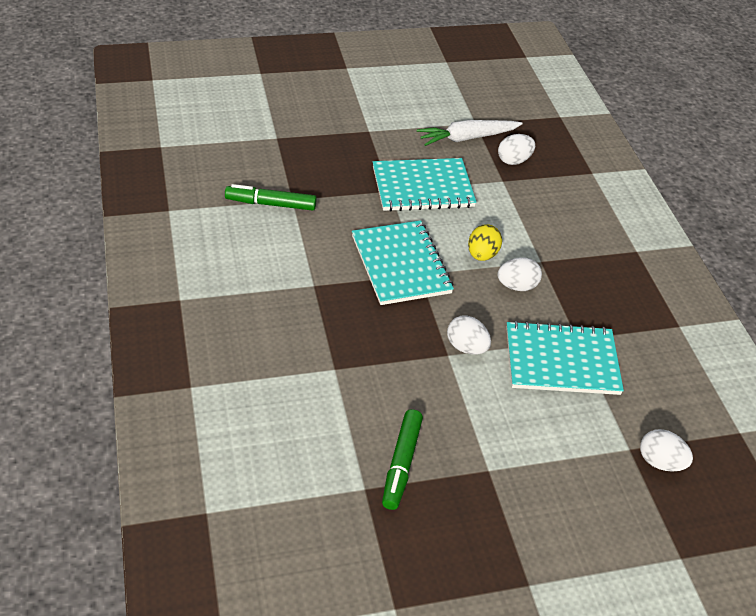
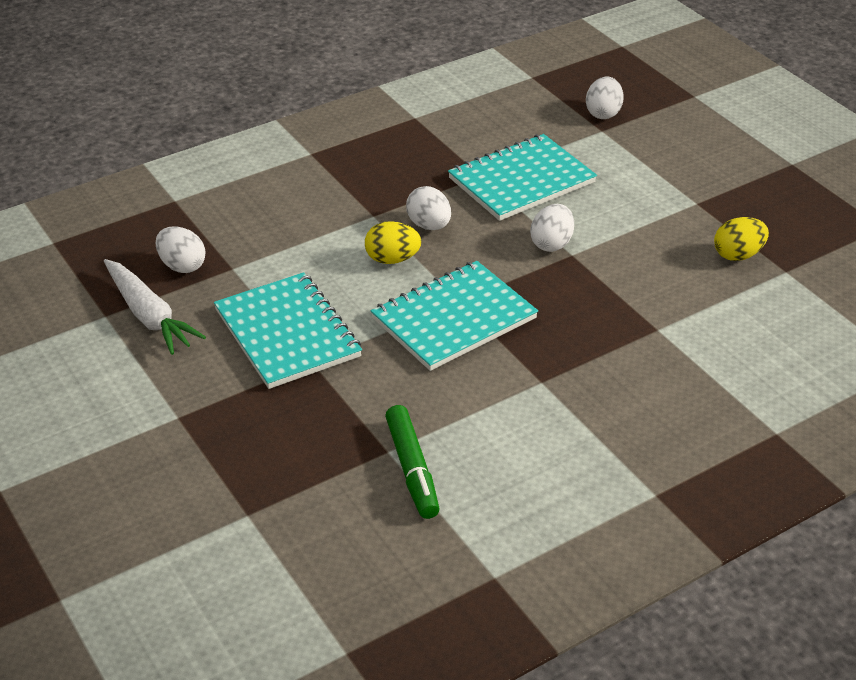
camera: 105 degrees left, 5 degrees down
green marker [382,409,423,510] -> yellow egg [714,217,769,261]
turquoise notebook [506,321,624,395] -> turquoise notebook turned 75 degrees clockwise [448,134,597,221]

